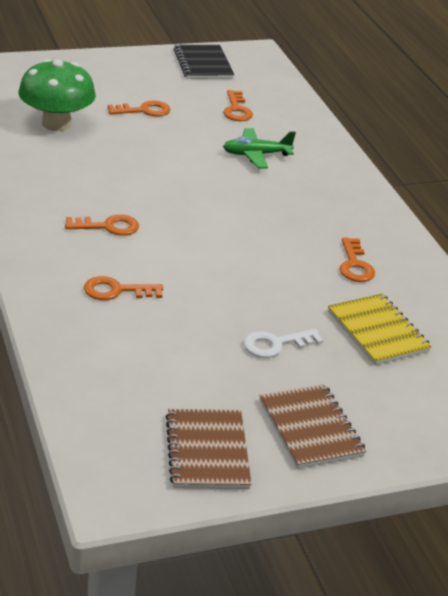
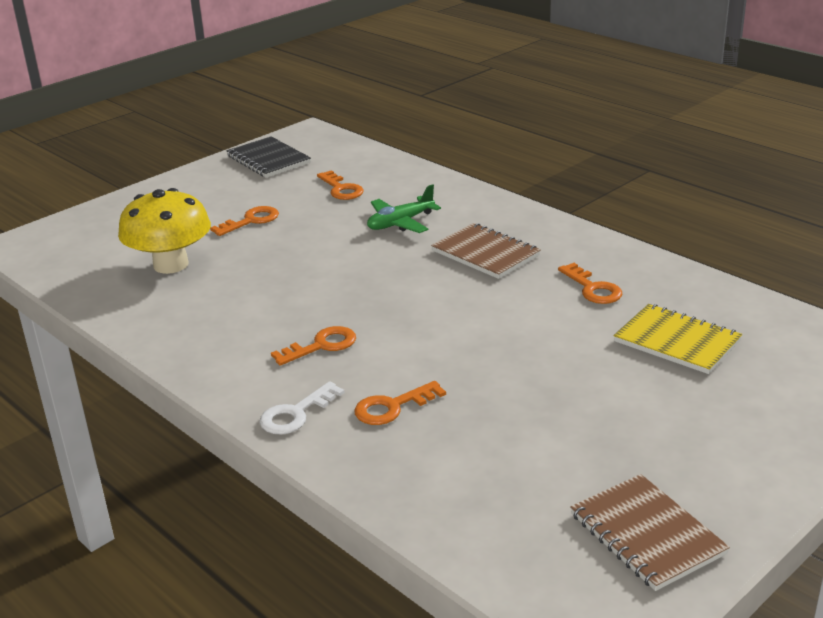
camera: 20 degrees left, 5 degrees down
green mushroom [19,59,96,131] -> yellow mushroom [118,188,211,274]
white key [244,329,323,358] -> white key moved to [259,381,345,435]
brown notebook [259,384,366,469] -> brown notebook moved to [431,223,541,279]

